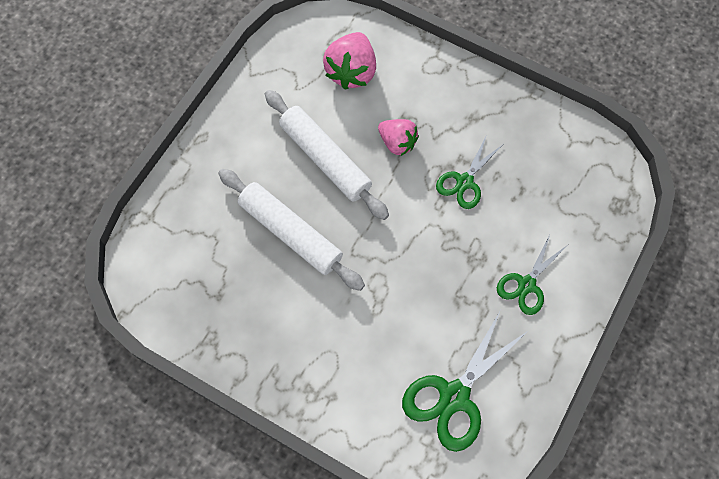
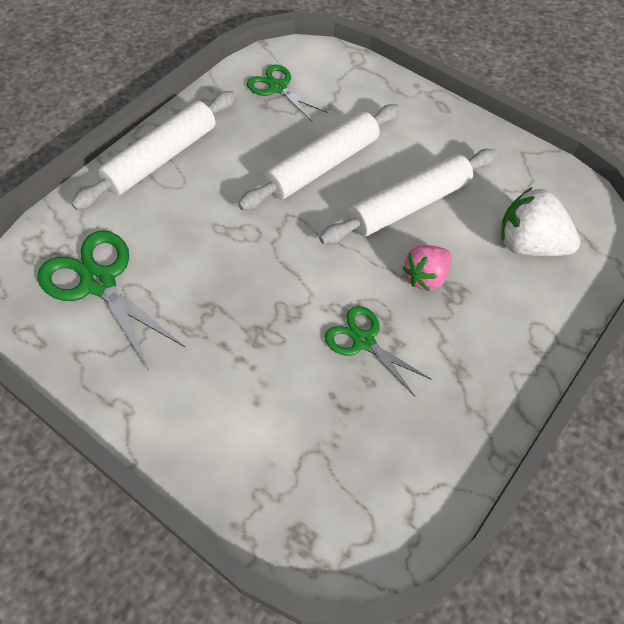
camera: 95 degrees right, 10 degrees down
pink strawberry [323,32,376,90] -> white strawberry [501,187,581,256]
green scissors [497,235,566,315] -> green scissors moved to [247,64,328,122]
none -> white rolling pin [71,91,236,210]

